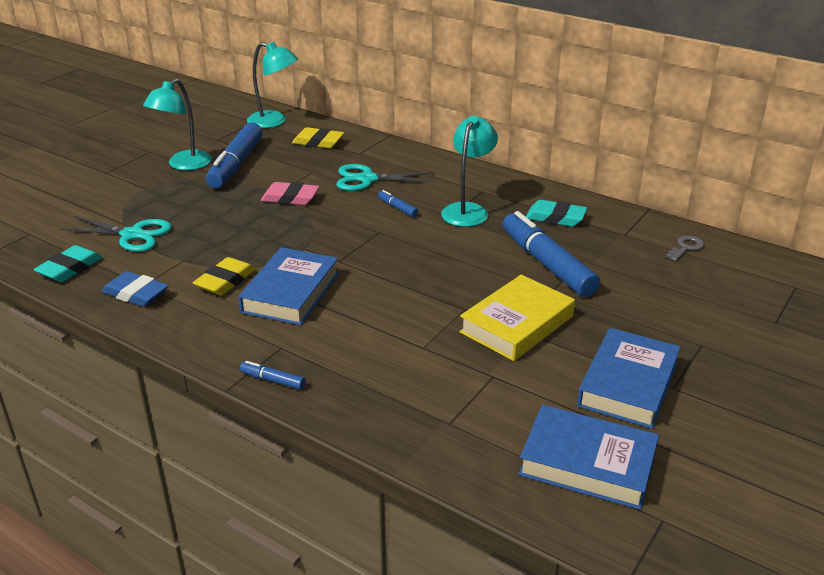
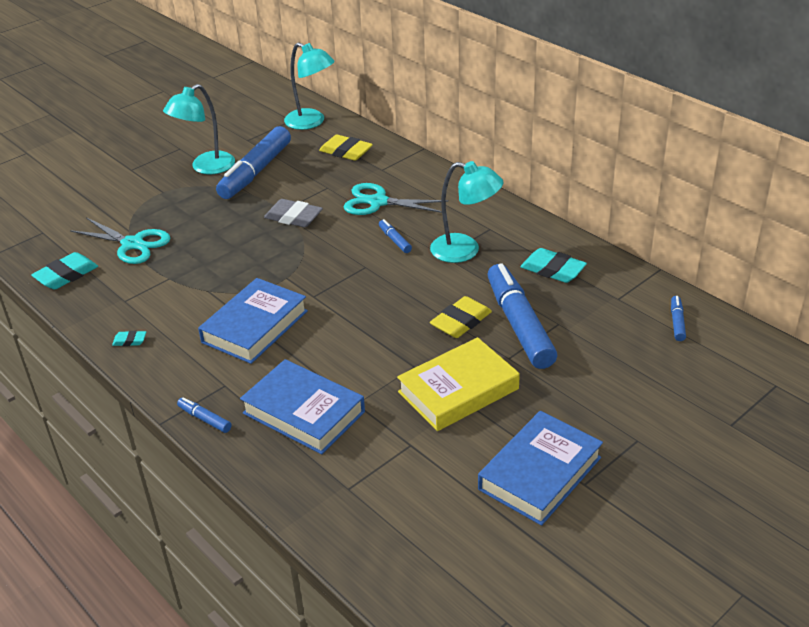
camera: 15 degrees right, 5 degrees up
blue eraser [102,271,169,307] -> none
yellow eraser [193,257,256,295] -> yellow eraser moved to [430,296,492,338]
pink eraser [261,182,319,205] -> grey eraser [264,199,323,227]
turquoise lamp [441,116,498,227] -> turquoise lamp turned 75 degrees clockwise [430,161,503,263]
blue book [518,405,659,510] -> blue book moved to [240,359,365,454]
grey key [666,235,704,261] -> blue marker [671,296,686,341]
none -> turquoise eraser [112,331,146,346]

